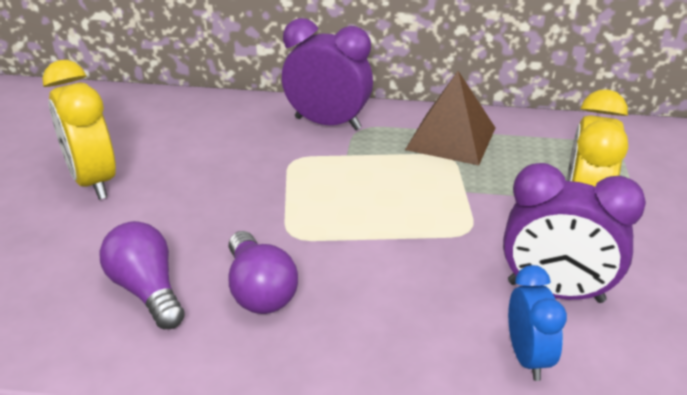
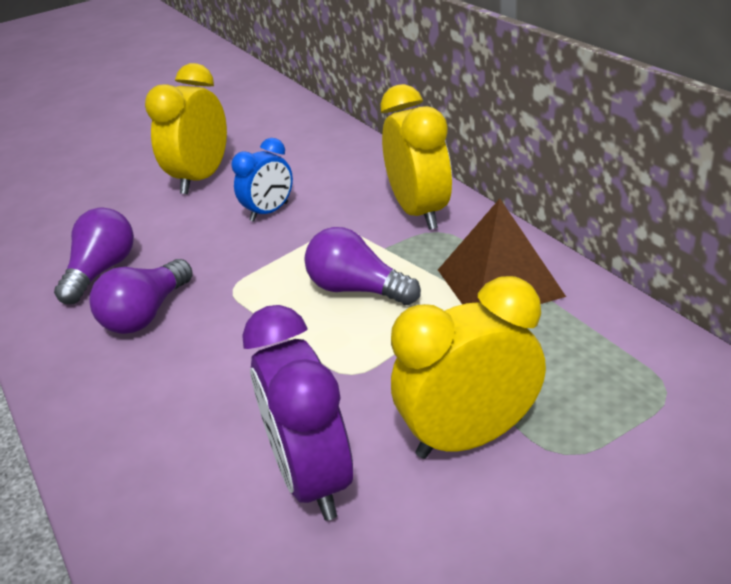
camera: 55 degrees right, 0 degrees up
purple clock [282,18,373,130] -> yellow clock [380,84,452,230]
blue clock [508,265,567,381] -> blue clock moved to [231,138,293,222]
none -> purple light bulb [304,227,421,305]

